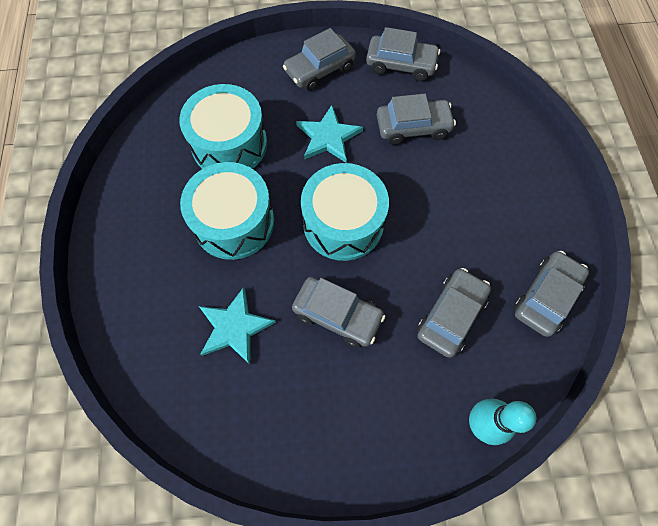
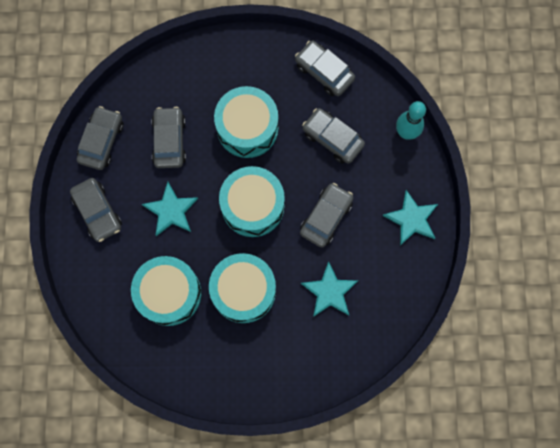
camera: 85 degrees left, 10 degrees up
none -> turquoise drum [214,86,278,158]
none -> turquoise star [382,190,438,245]

